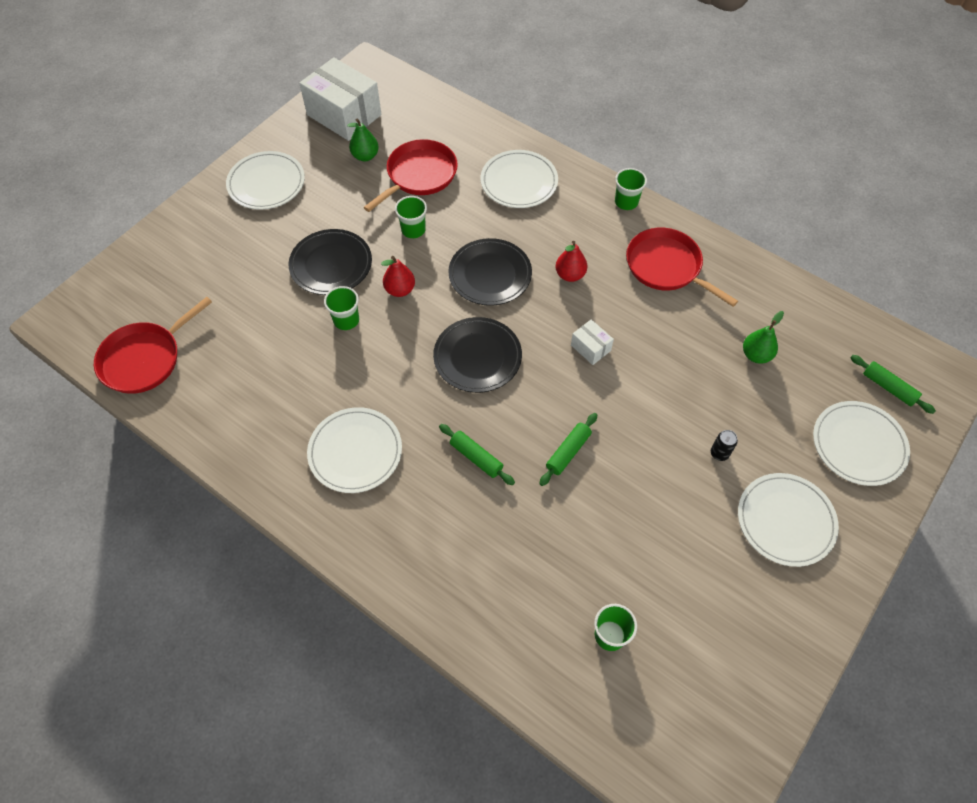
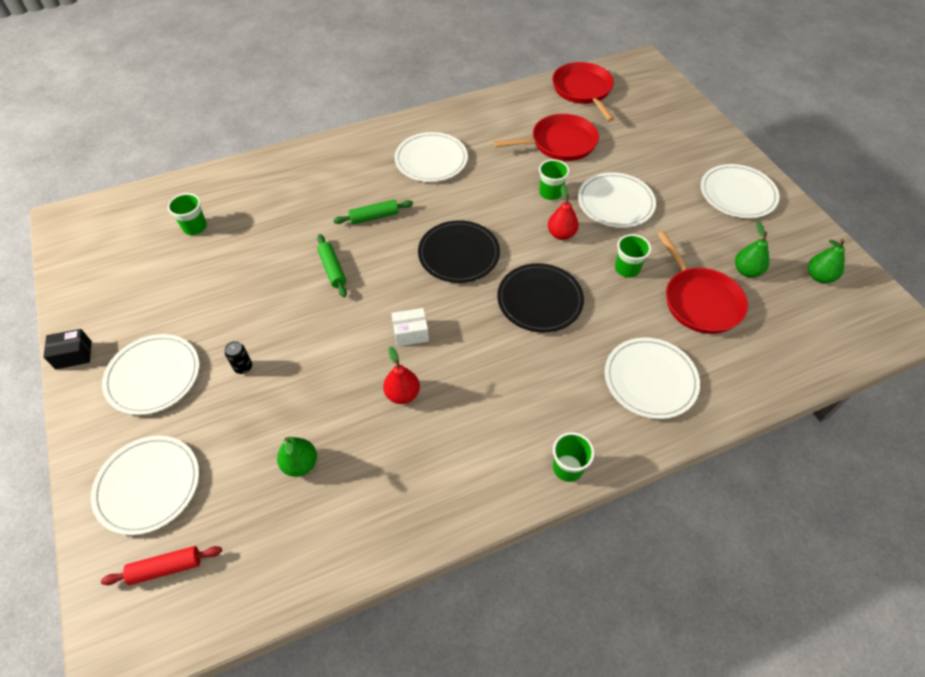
camera: 120 degrees right, 5 degrees down
black plate [289,229,372,295] -> white plate [578,172,656,228]
white box [299,57,381,141] -> green pear [808,239,845,283]
red pear [555,241,587,282] -> red pear moved to [383,347,420,404]
red pan [626,228,738,307] -> red pan moved to [494,114,599,161]
green rolling pin [850,355,936,414] -> red rolling pin [101,546,222,585]
none -> black box [43,329,92,369]

